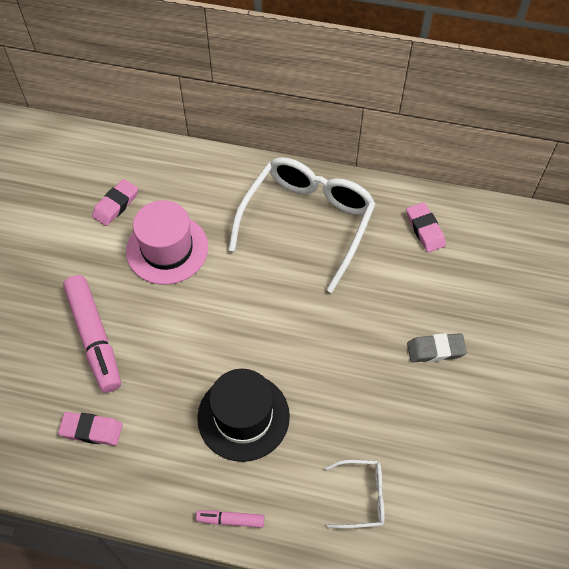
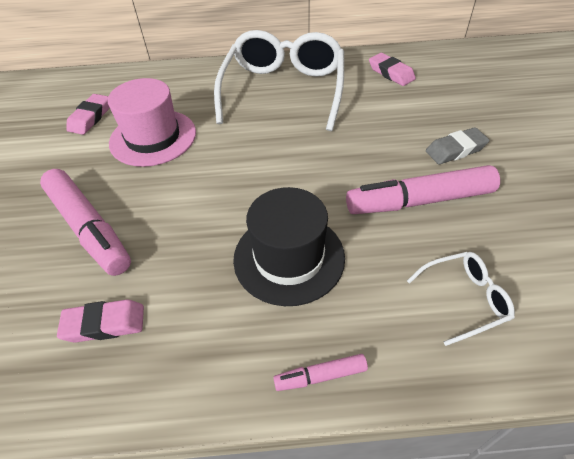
camera: 15 degrees left, 10 degrees down
none -> pink marker [346,165,500,214]

